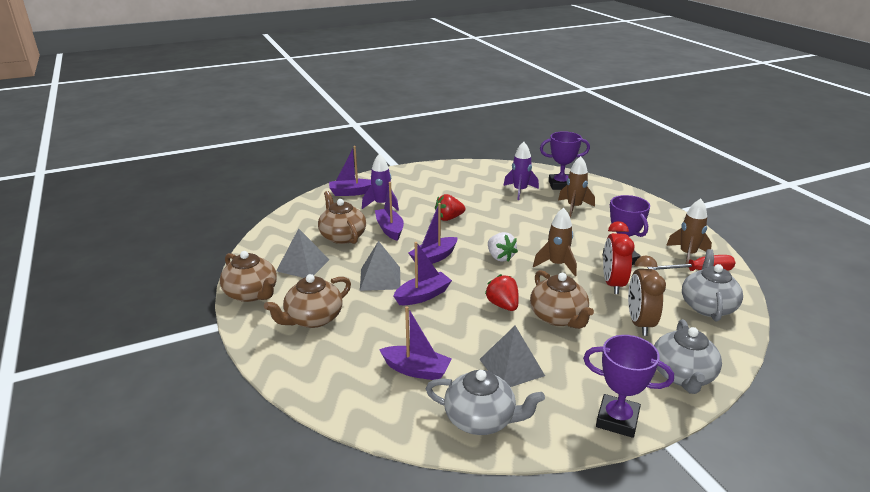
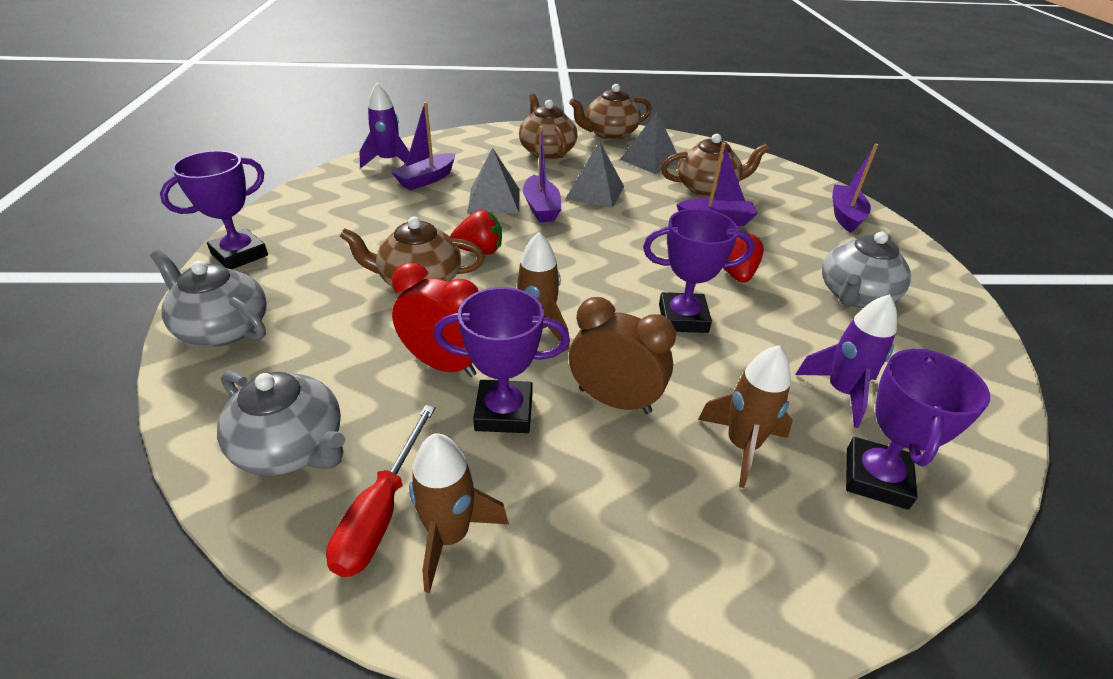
camera: 110 degrees right, 10 degrees up
purple rocket [362,153,399,211] -> purple rocket moved to [359,83,409,168]
purple boat [409,203,458,264] -> none
grey teapot [426,370,545,435] -> grey teapot moved to [822,232,911,308]
grey pyramid [479,326,545,387] -> grey pyramid moved to [467,147,520,213]
white strawberry [488,232,518,262] -> none
brown clock [628,256,666,336] -> brown clock moved to [569,297,676,414]
none -> purple trophy [643,209,754,333]

